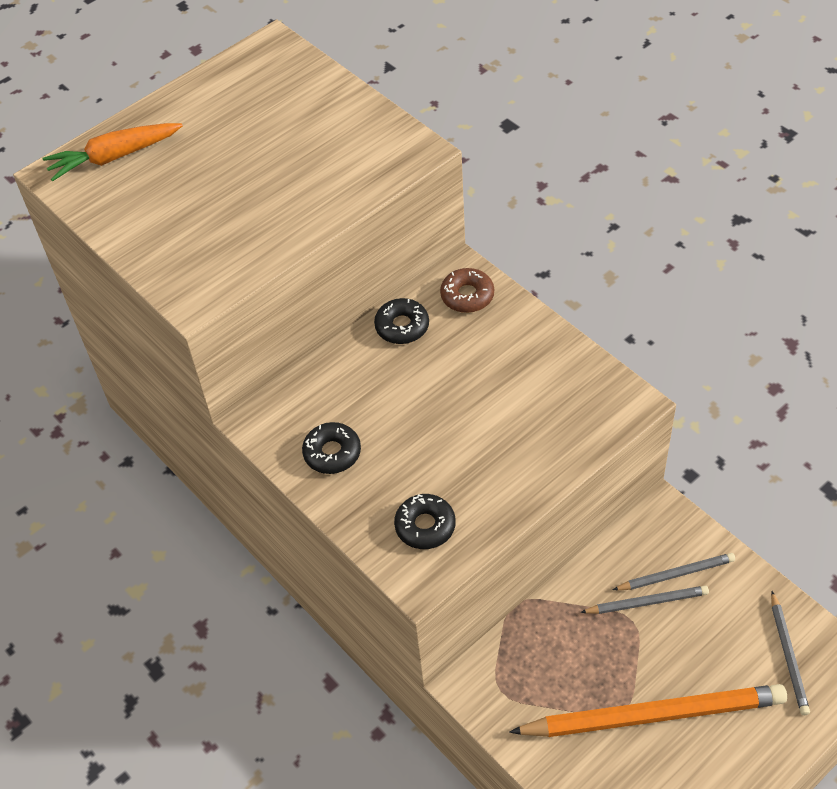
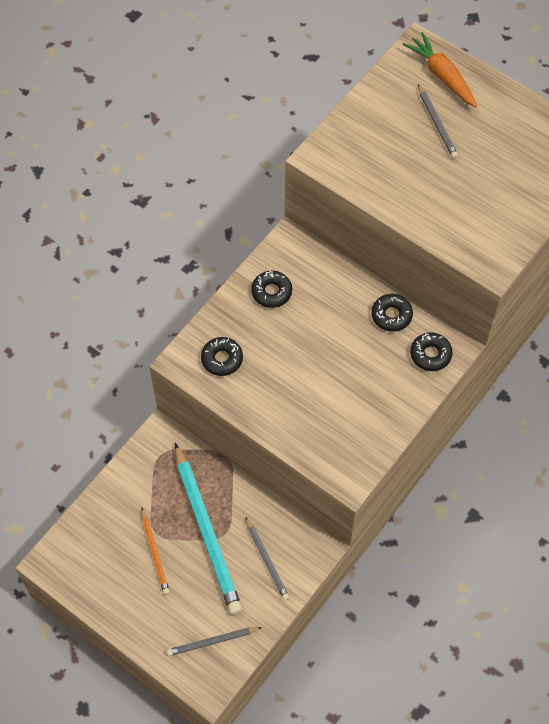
camera: 75 degrees right, 10 degrees up
brown donut [440,268,494,313] -> black donut [410,332,453,371]
orange pencil [509,684,787,737] -> orange pencil [141,508,170,595], size x0.50
grey pencil [580,586,709,614] -> grey pencil moved to [418,84,458,159]
none -> turquoise pencil [175,443,242,615]

